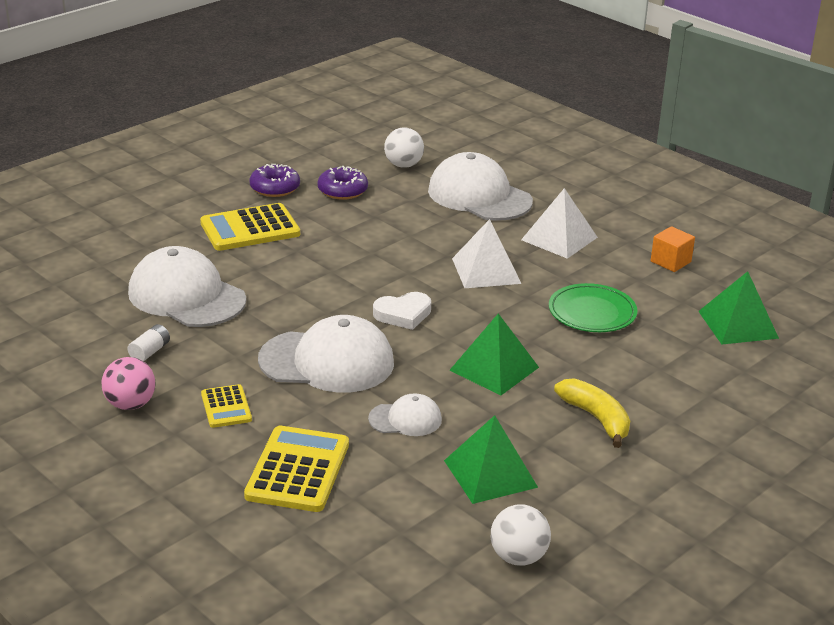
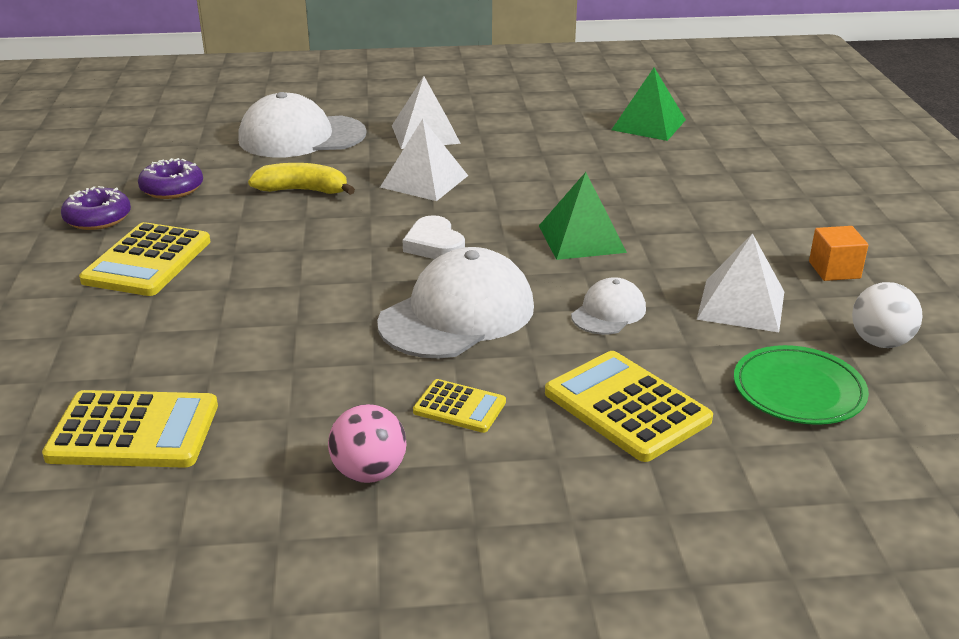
camera: 50 degrees left, 0 degrees up
white battery [127,324,170,361] -> none
white cap [128,246,246,327] -> none
white heart [373,292,431,330] -> white heart turned 135 degrees clockwise [403,215,465,259]
white ball [384,128,424,168] -> none
green pyramid [444,415,538,504] -> white pyramid [697,233,784,332]
green plate [549,283,638,332] -> green plate moved to [734,345,869,425]
yellow banana [554,378,630,448] -> yellow banana moved to [248,163,355,195]
orange cube [651,226,695,272] -> orange cube moved to [809,226,868,281]
none -> yellow calculator [42,390,218,468]

